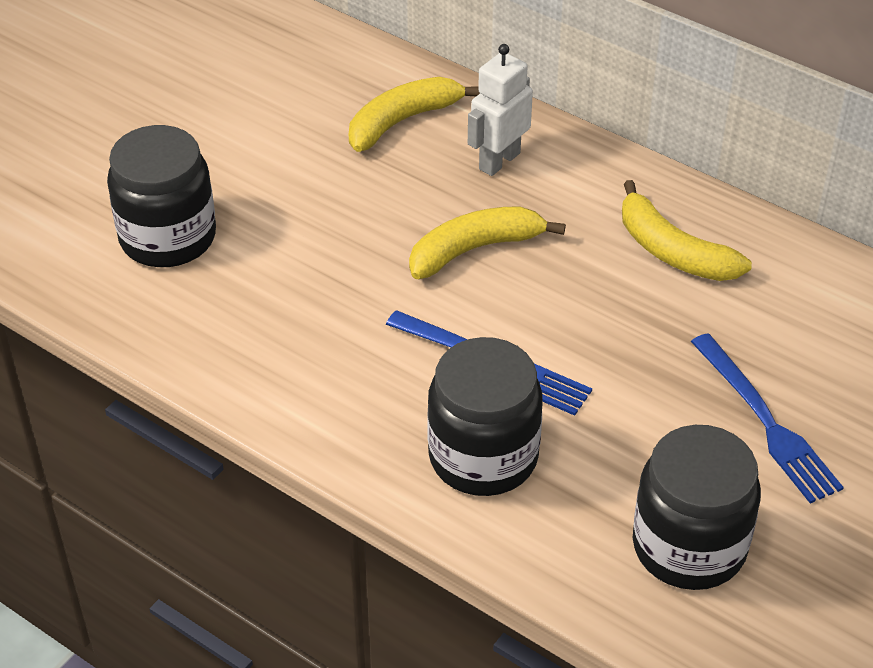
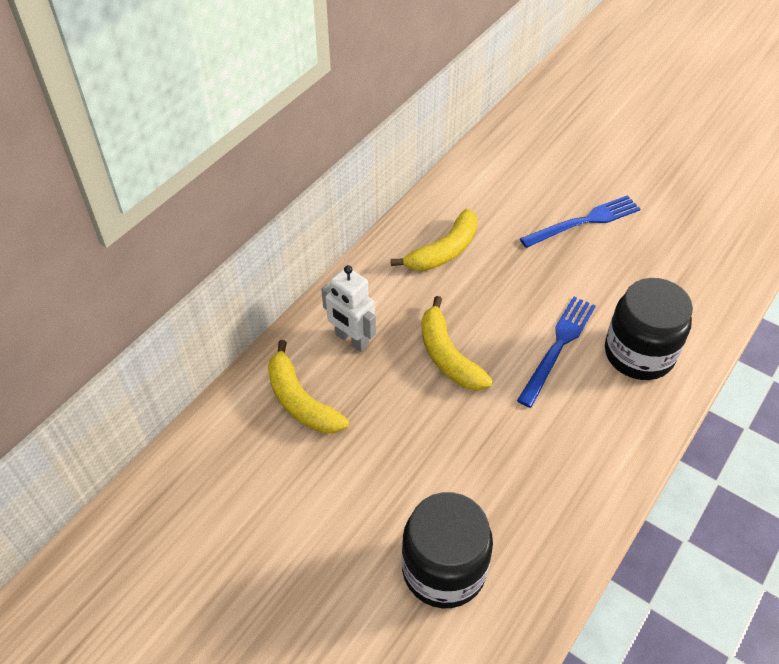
camera: 90 degrees left, 5 degrees up
black jar [633,425,761,590] -> none

